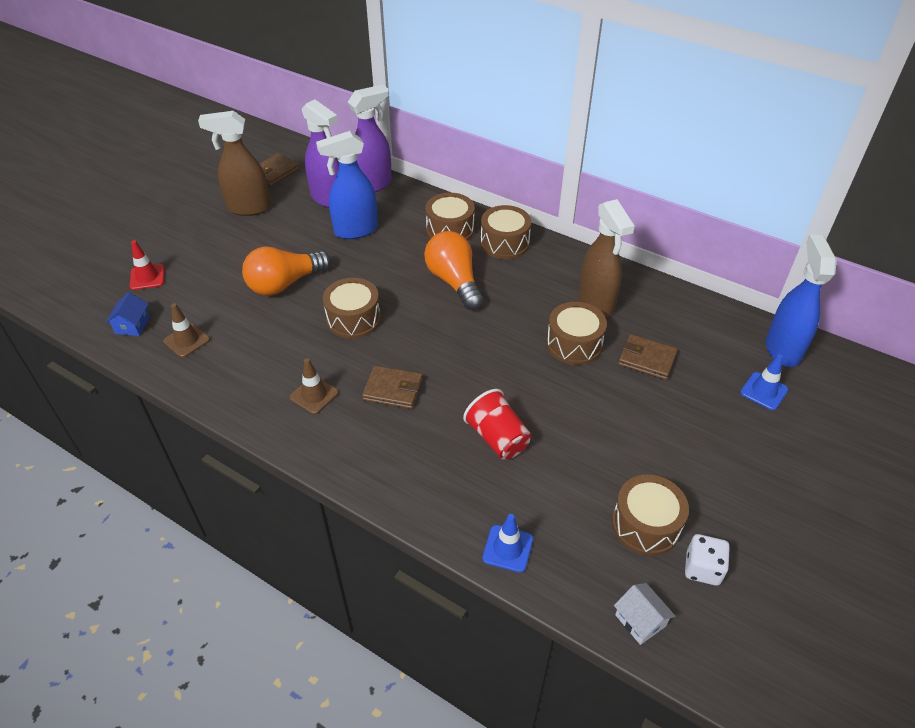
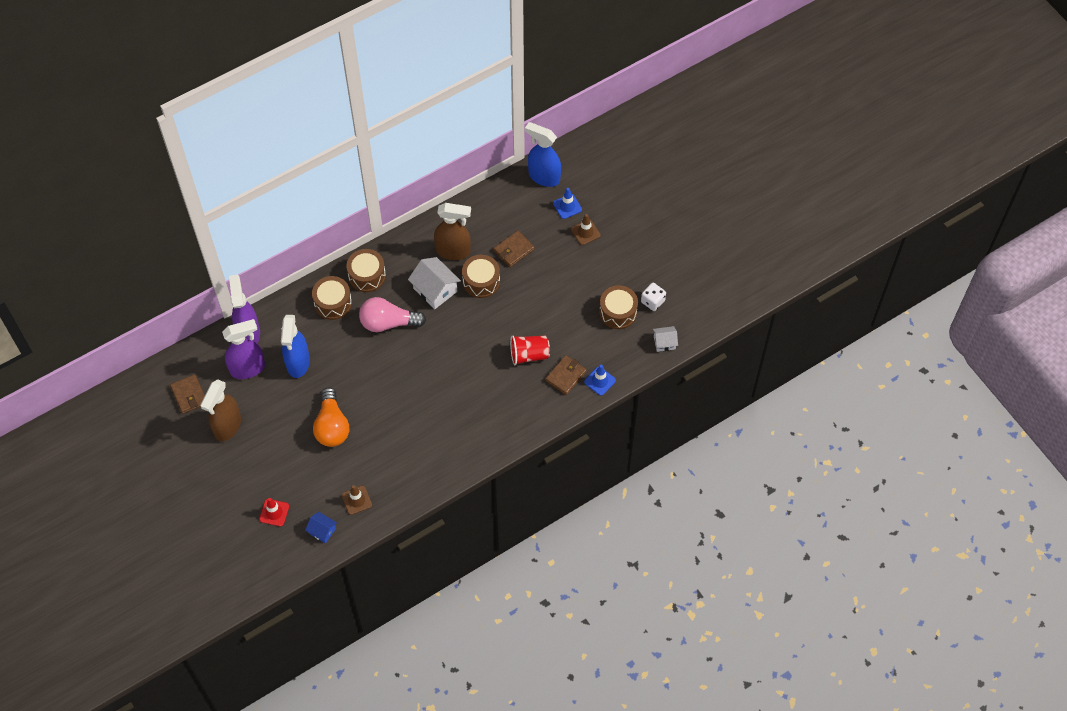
camera: 65 degrees left, 15 degrees up
brown traffic cone [290,358,339,414] -> brown traffic cone moved to [571,214,601,245]
brown drum [323,278,381,339] -> none
brown wallet [362,365,423,409] -> brown wallet moved to [545,355,587,395]
orange light bulb [424,231,483,310] -> pink light bulb [359,297,426,332]
none -> white house [408,257,461,309]

